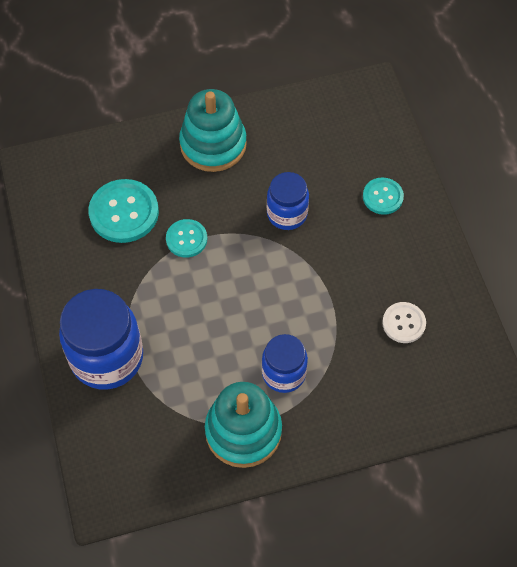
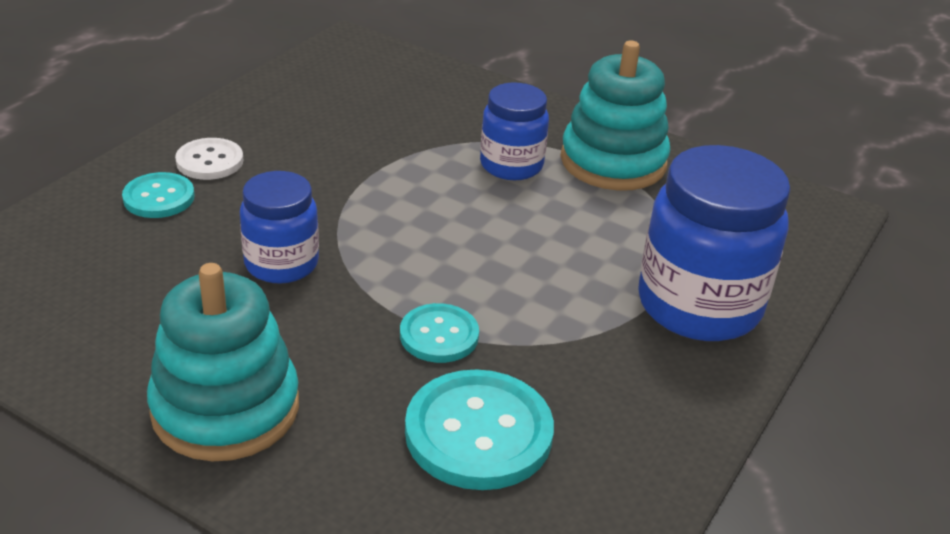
camera: 135 degrees left, 25 degrees down
white button [382,302,426,343] -> white button moved to [175,138,243,180]

